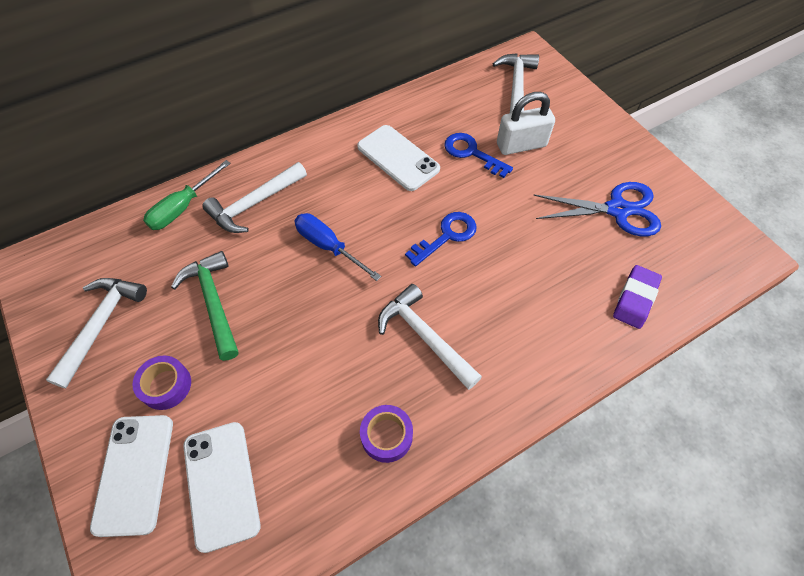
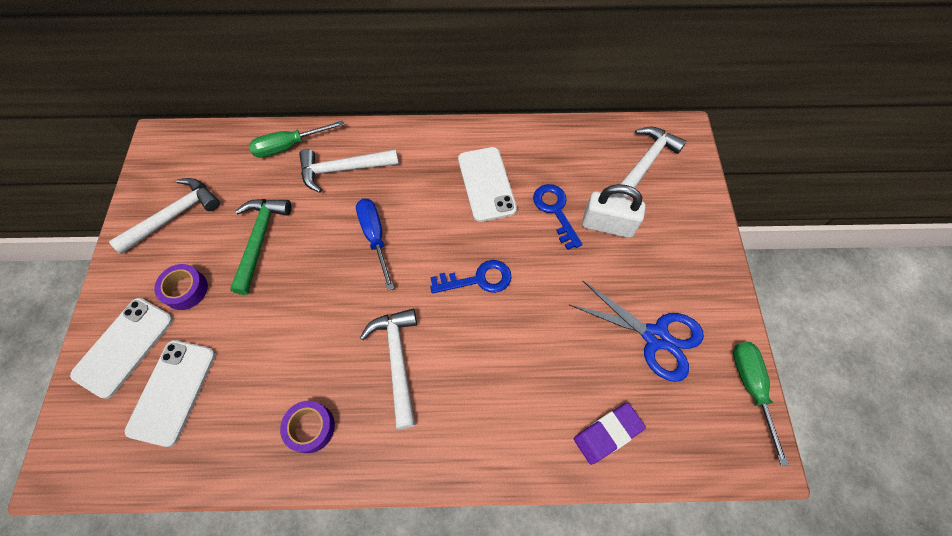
camera: 30 degrees right, 5 degrees up
none -> green screwdriver [733,342,789,466]

